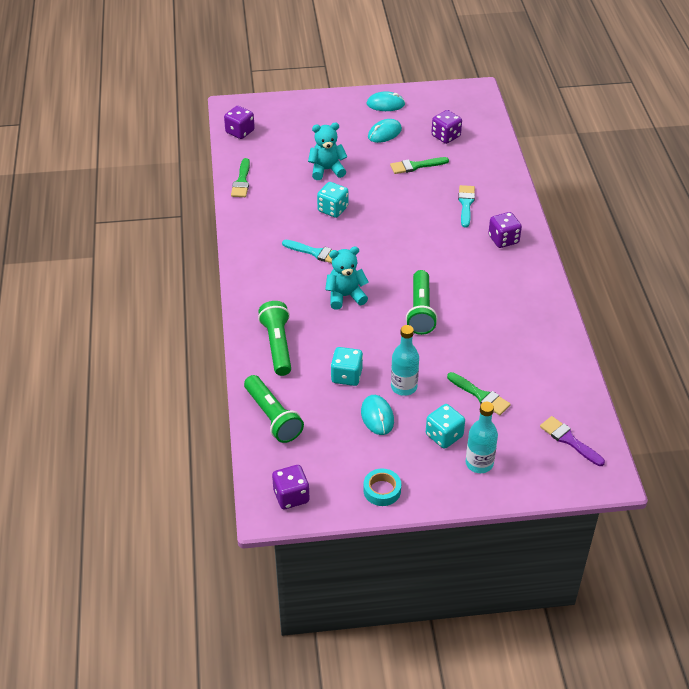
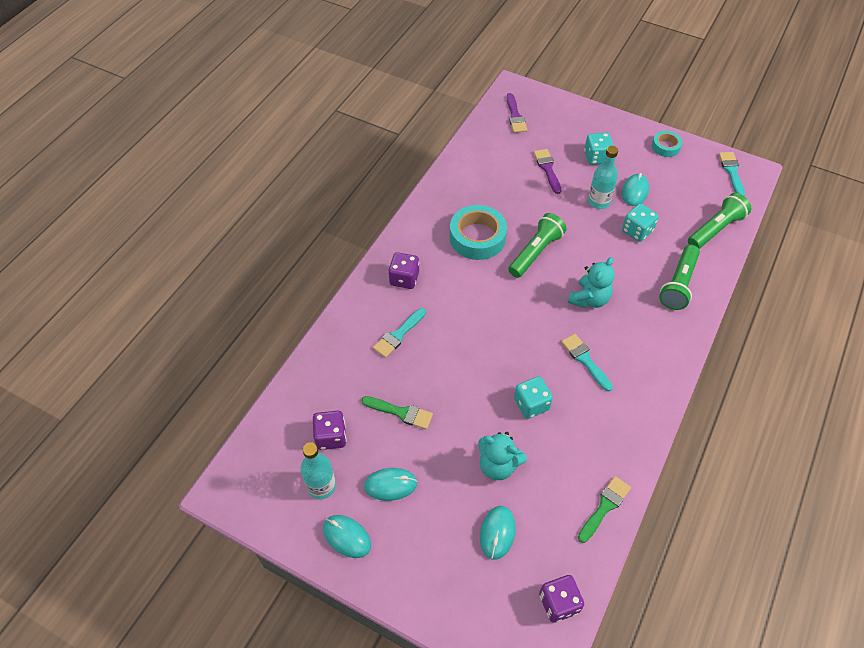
camera: 145 degrees left, 10 degrees up
green flashlight [244,375,304,443] -> green flashlight turned 45 degrees clockwise [688,193,751,249]
purple dice [272,465,310,509] -> turquoise brush [719,152,745,196]
turquoise teddy bear [325,247,369,310] -> turquoise teddy bear turned 75 degrees counterclockwise [568,257,615,308]
green brush [447,372,511,415] -> purple brush [534,149,561,194]
turquoise bottle [466,402,498,473] -> turquoise bottle moved to [301,442,336,499]
none -> turquoise tape [450,205,507,260]
none -> turquoise mouse [480,506,516,560]

